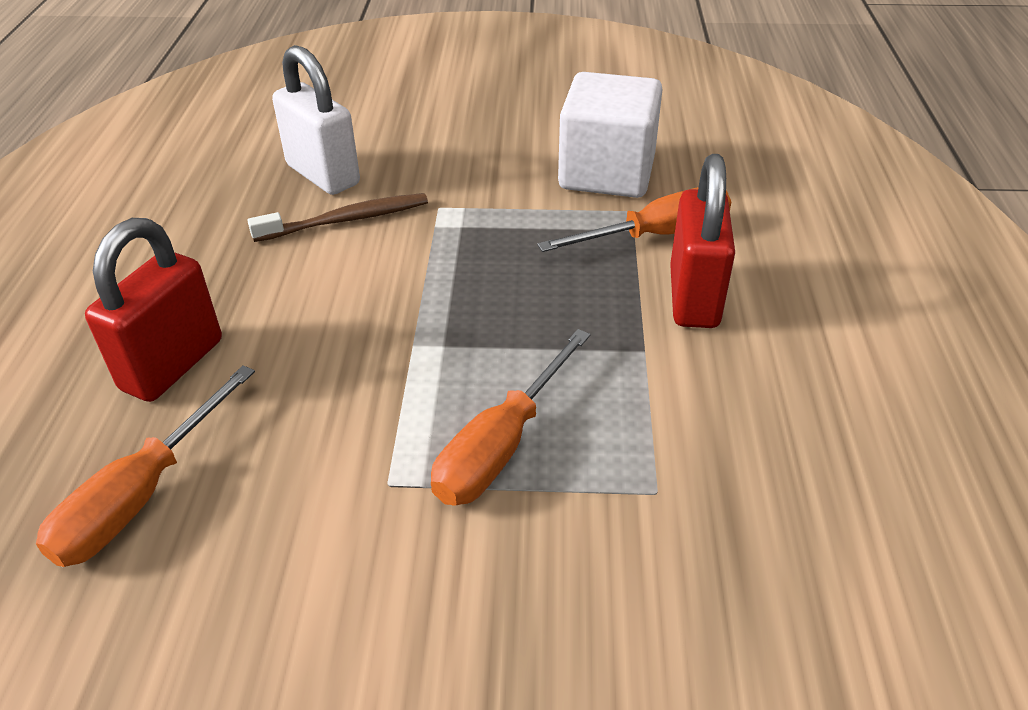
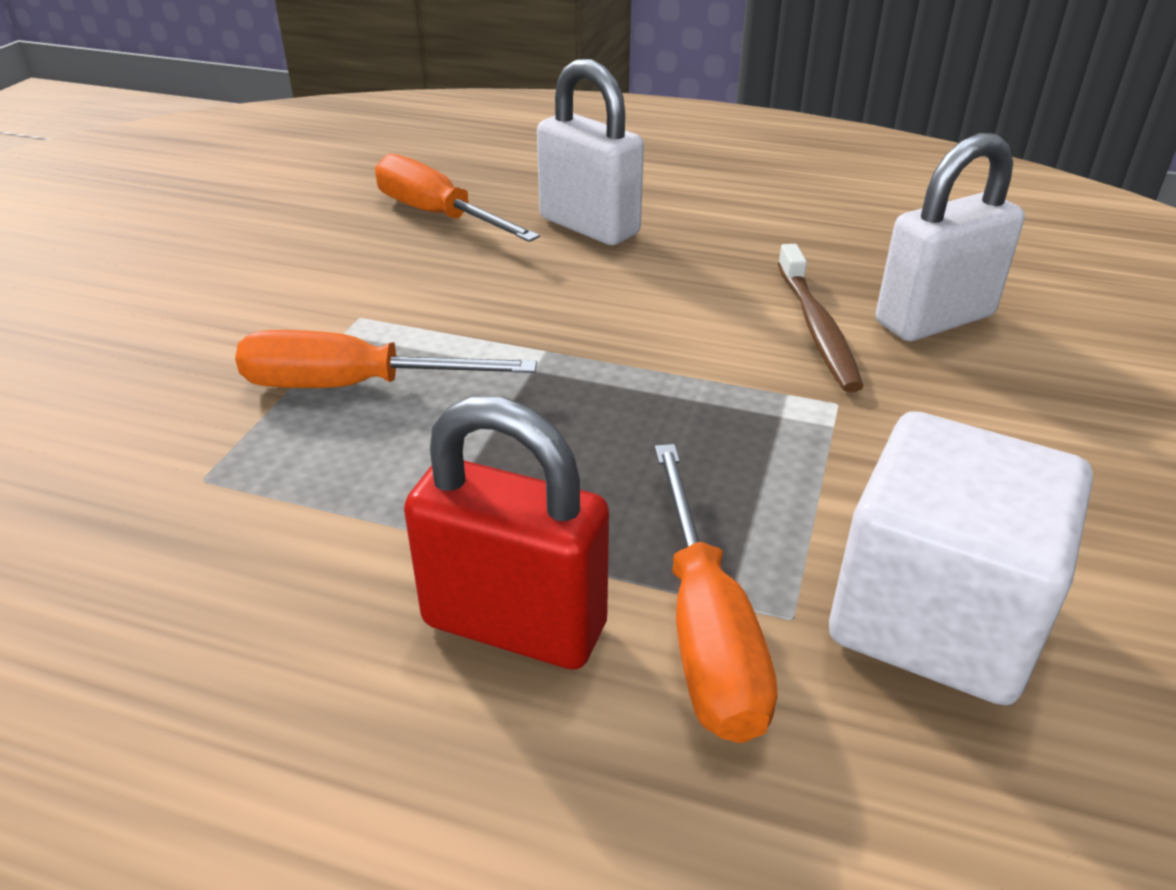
camera: 105 degrees right, 5 degrees down
red padlock [85,218,222,402] -> white padlock [537,59,644,245]
orange screwdriver [431,329,591,506] -> orange screwdriver turned 45 degrees counterclockwise [235,330,537,388]

